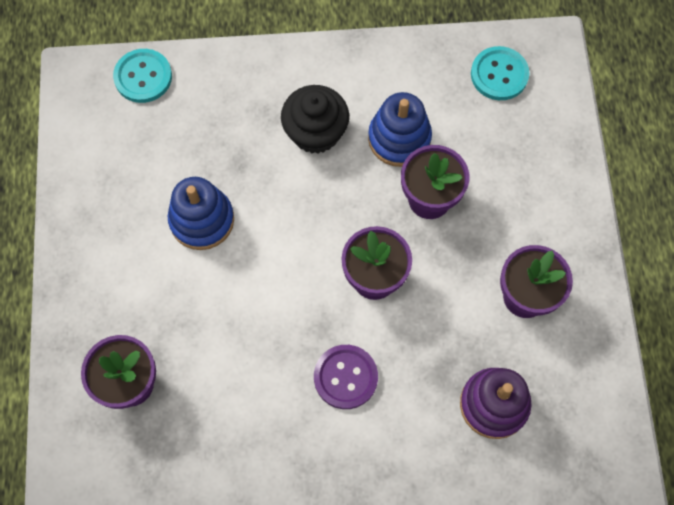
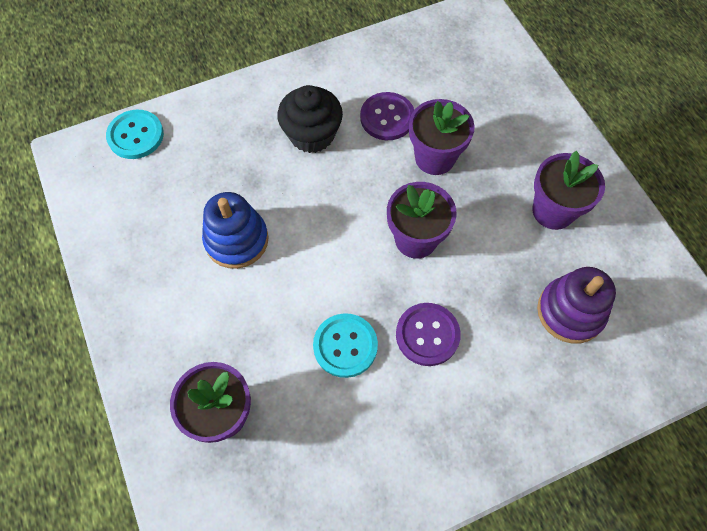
camera: 20 degrees left, 5 degrees down
blue stacking toy [368,92,432,167] -> purple button [360,92,414,140]
turquoise button [471,46,529,100] -> turquoise button moved to [313,313,378,378]

